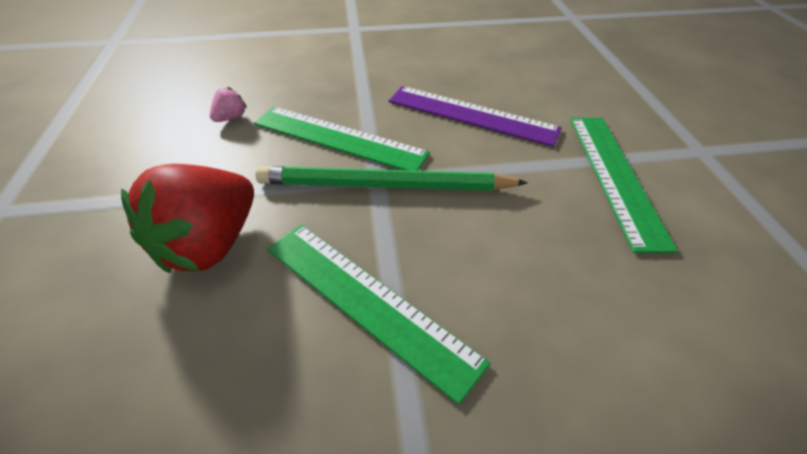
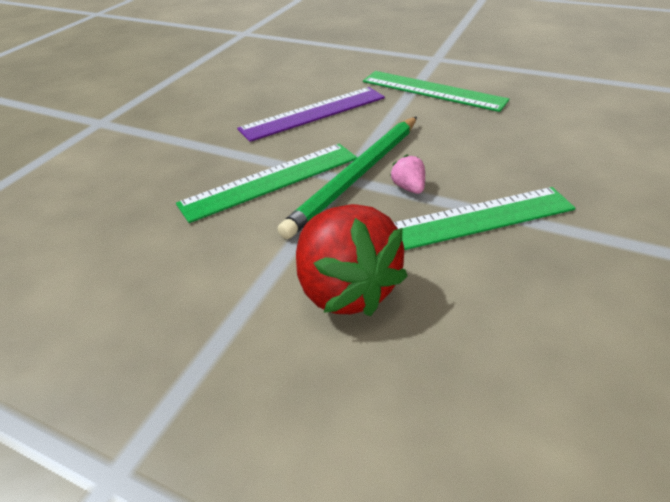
camera: 55 degrees left, 5 degrees down
pink strawberry [210,87,247,122] -> pink strawberry moved to [390,154,425,194]

